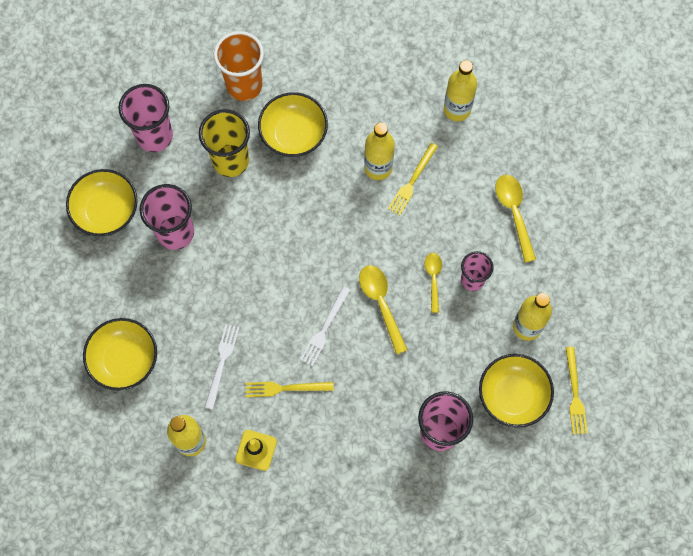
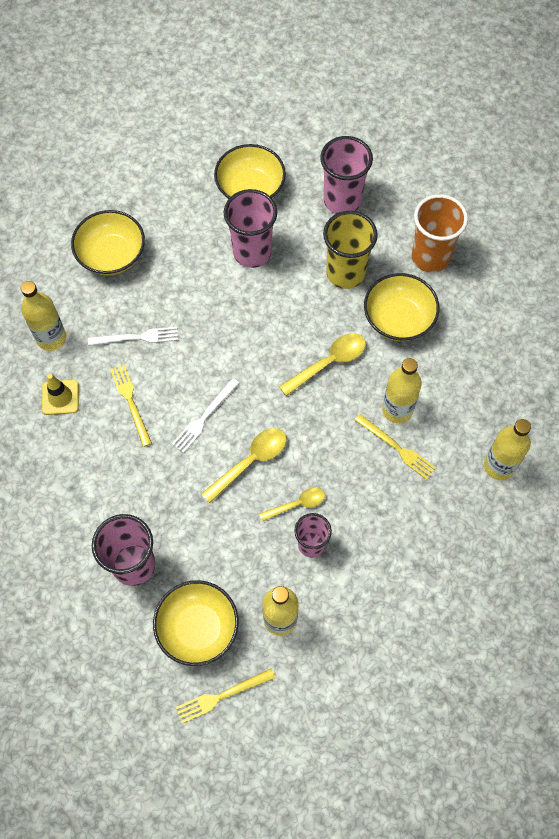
camera: 70 degrees right, 5 degrees down
white fork [300,286,351,366] -> white fork turned 60 degrees counterclockwise [172,378,239,453]
yellow fork [388,143,438,216] -> yellow fork turned 150 degrees counterclockwise [354,414,436,480]
yellow spoon [495,175,536,263] -> yellow spoon moved to [279,333,366,396]

